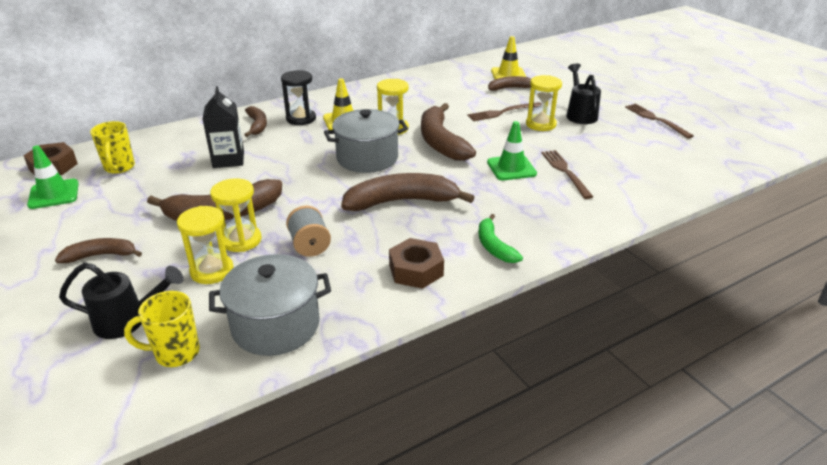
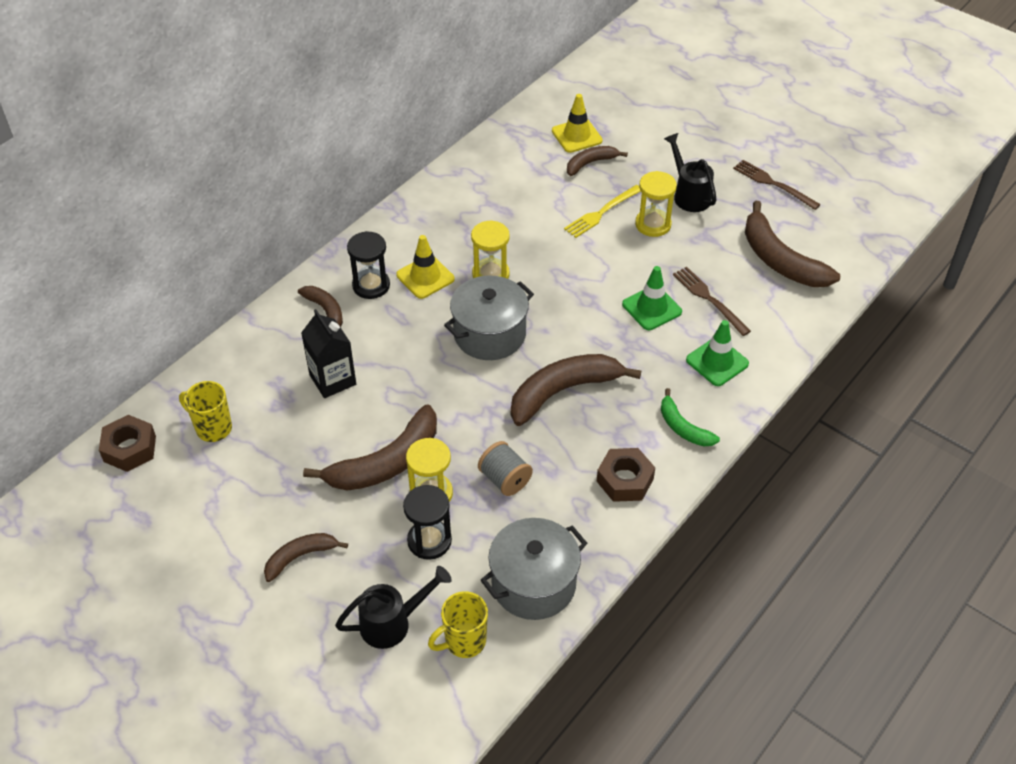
camera: 20 degrees left, 15 degrees up
green traffic cone [27,145,79,209] -> green traffic cone moved to [686,320,749,386]
yellow mug [90,121,135,174] -> yellow mug turned 150 degrees clockwise [179,381,232,442]
yellow hourglass [177,206,234,284] -> black hourglass [403,485,452,560]
brown banana [421,103,476,161] -> brown banana moved to [745,201,840,287]
brown fork [467,102,541,121] -> yellow fork [564,185,640,238]

